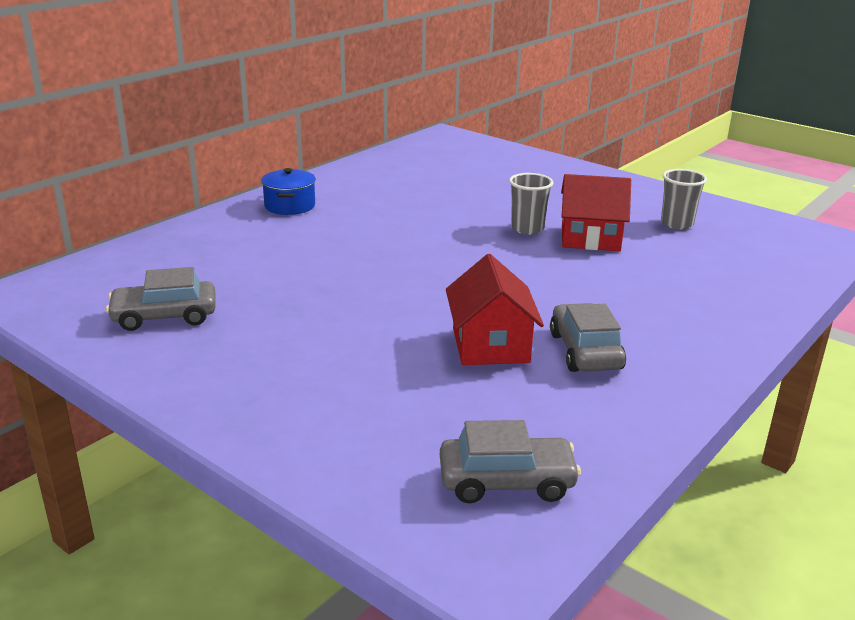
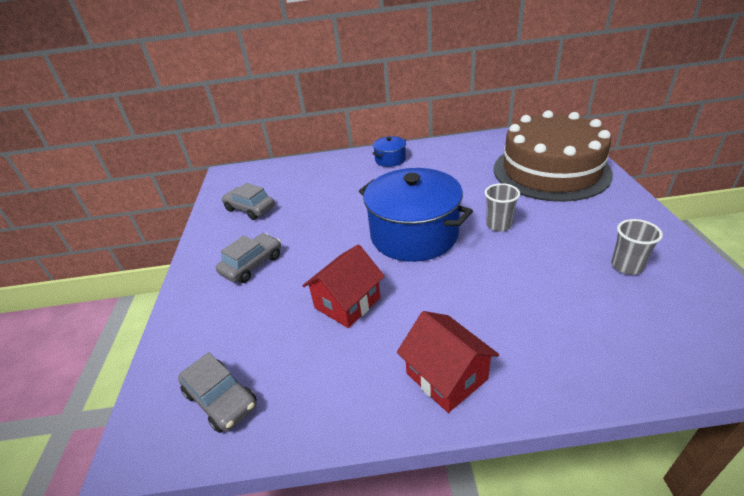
camera: 50 degrees right, 10 degrees up
grey car [550,303,626,372] -> grey car moved to [216,233,281,283]
red house [561,174,631,251] -> red house moved to [397,311,499,413]
none -> blue pot [359,168,473,262]
none -> brown cake [494,110,613,202]

